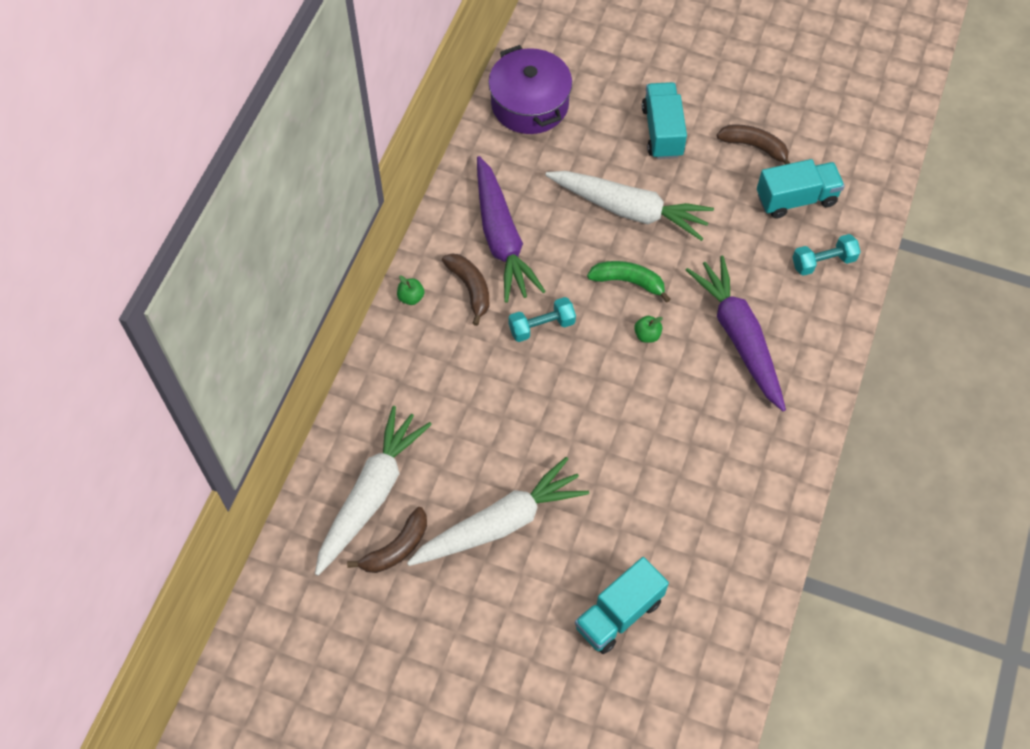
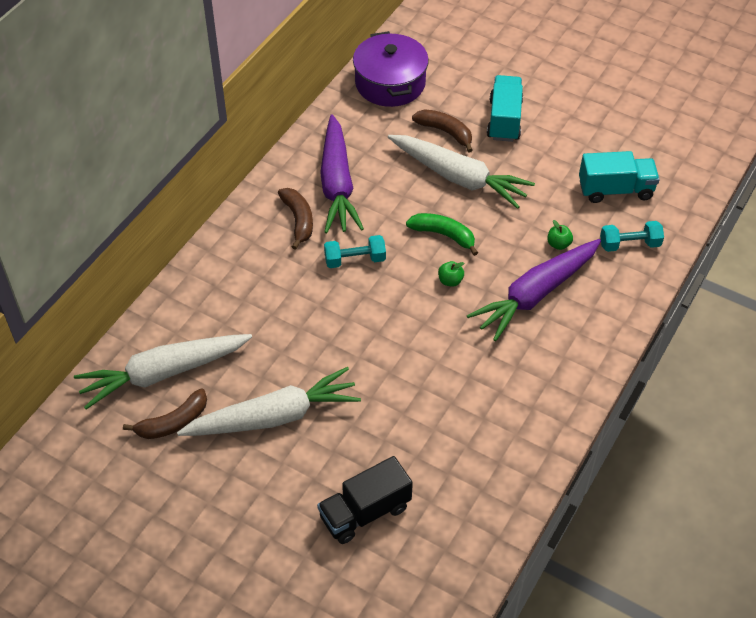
camera: 10 degrees right, 10 degrees down
white carrot [315,406,432,576] -> white carrot turned 150 degrees counterclockwise [74,334,252,409]
green apple [397,275,425,305] -> green apple moved to [547,220,573,250]
turquoise truck [575,557,669,654] -> black truck [317,456,413,544]
purple carrot [686,256,786,411] -> purple carrot turned 120 degrees counterclockwise [467,239,601,341]
brown banana [717,124,791,165] -> brown banana moved to [412,109,473,153]

